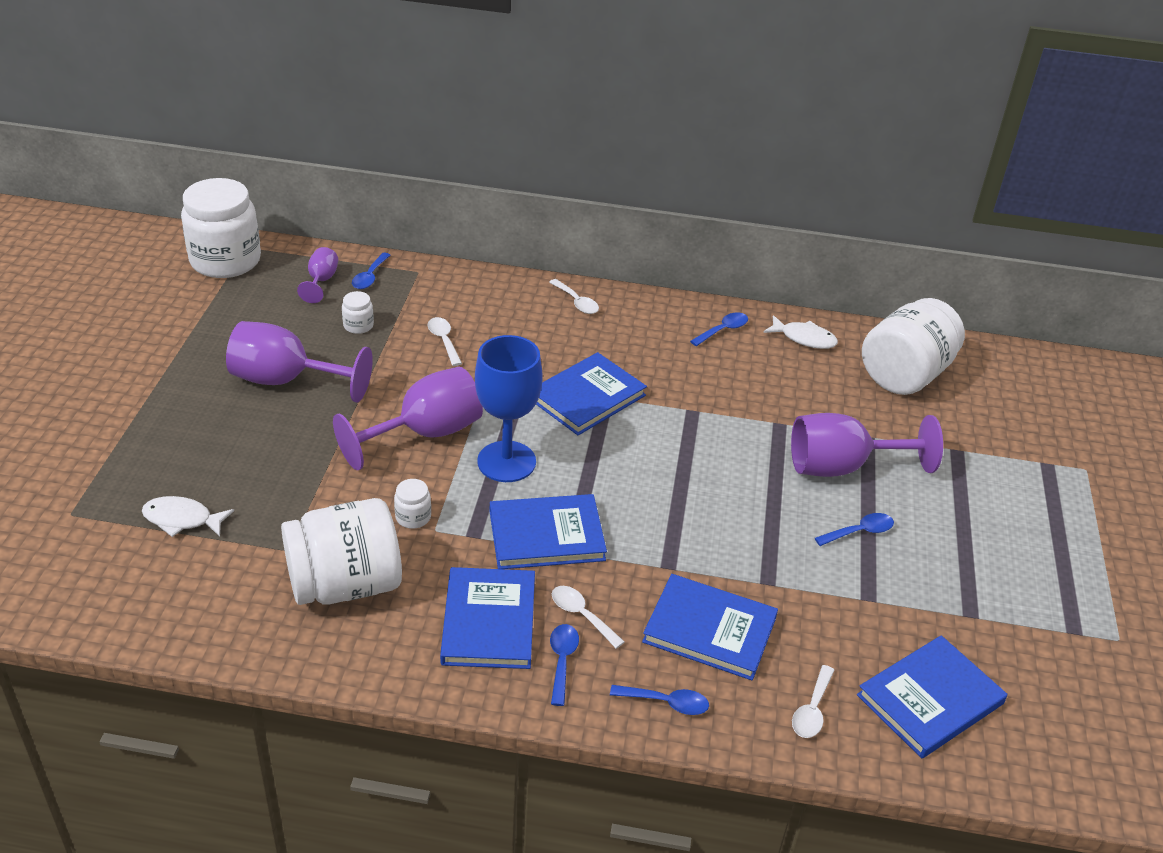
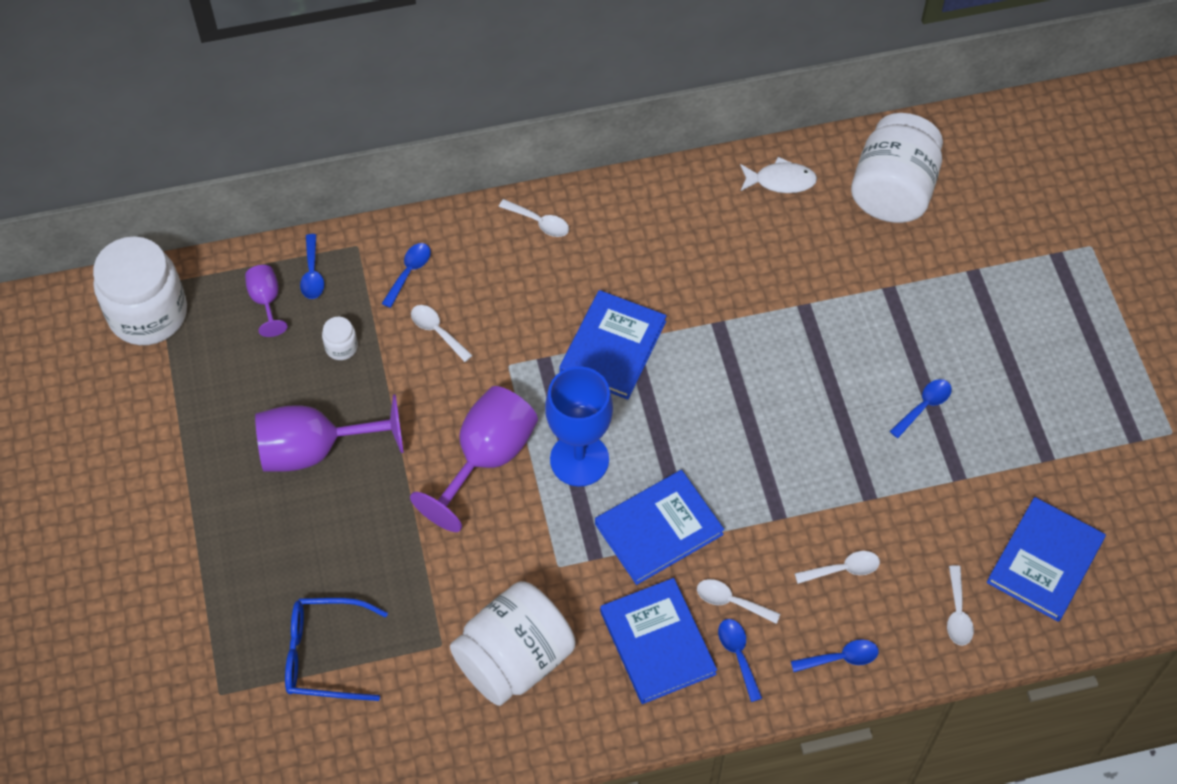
camera: 20 degrees left, 20 degrees up
white fish [142,496,234,537] -> blue glasses [285,598,388,701]
white jar [394,479,431,529] -> none
blue book [642,574,778,680] -> white spoon [795,551,880,584]
blue spoon [690,312,748,346] -> blue spoon moved to [382,243,431,308]
purple goblet [791,413,943,477] -> none

